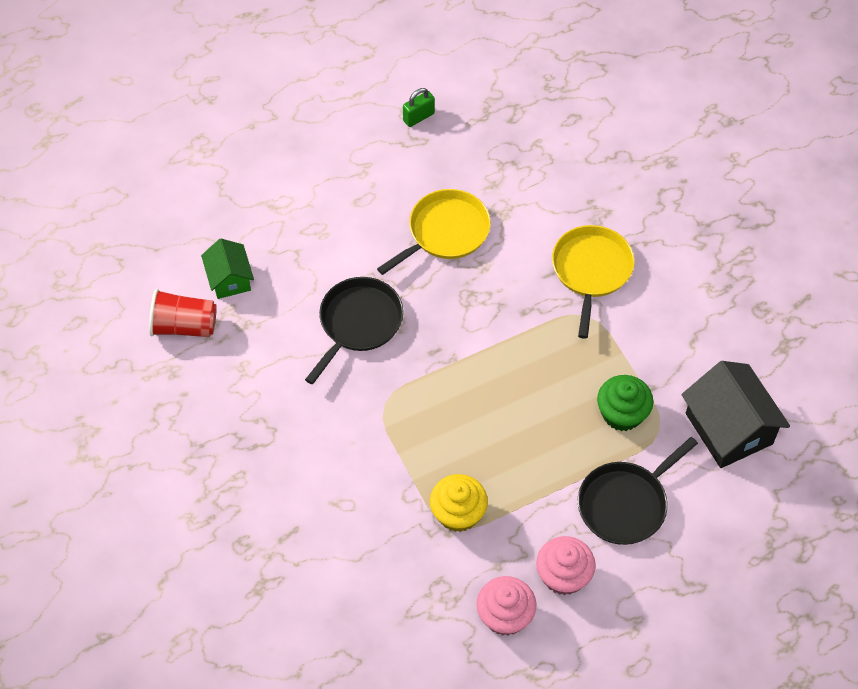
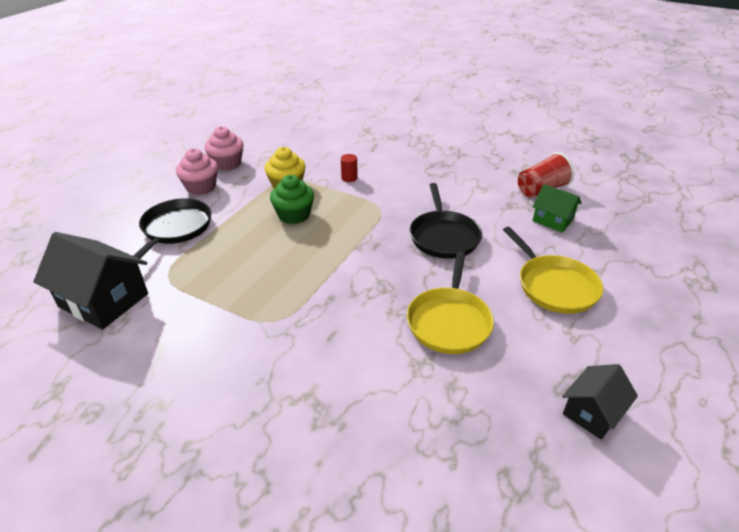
camera: 145 degrees right, 20 degrees down
green padlock [403,88,435,127] -> black house [562,364,638,440]
yellow pan [552,225,635,339] -> yellow pan moved to [503,227,603,314]
green cupcake [597,375,653,431] -> green cupcake moved to [270,175,314,224]
none -> red cylinder [341,154,358,182]

